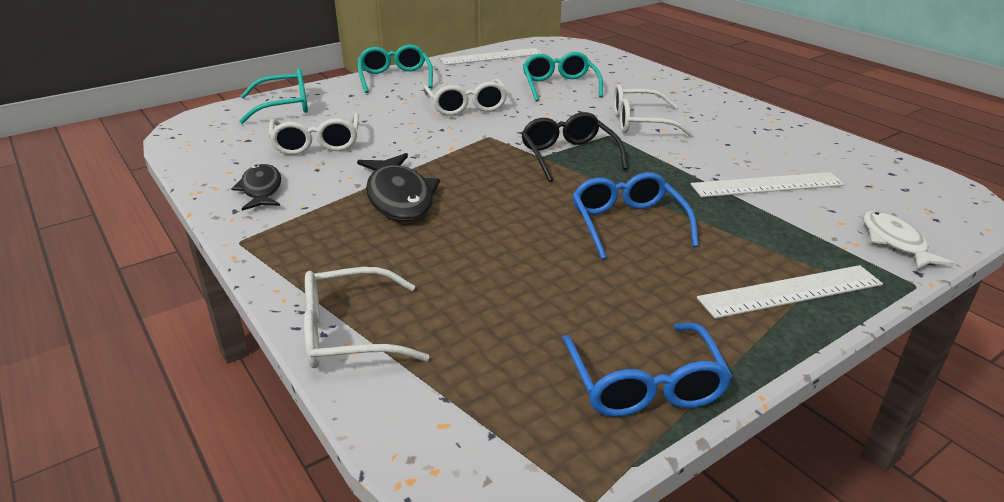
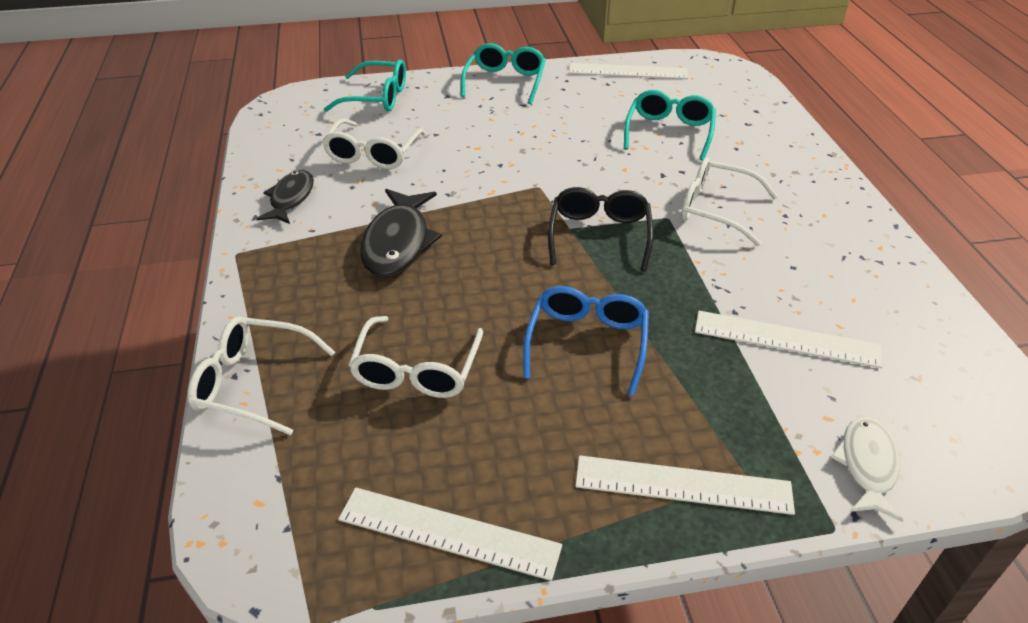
camera: 25 degrees right, 10 degrees up
white glasses [423,79,507,116] -> white glasses moved to [348,316,483,398]
blue glasses [562,323,732,417] -> white ruler [338,487,562,581]

